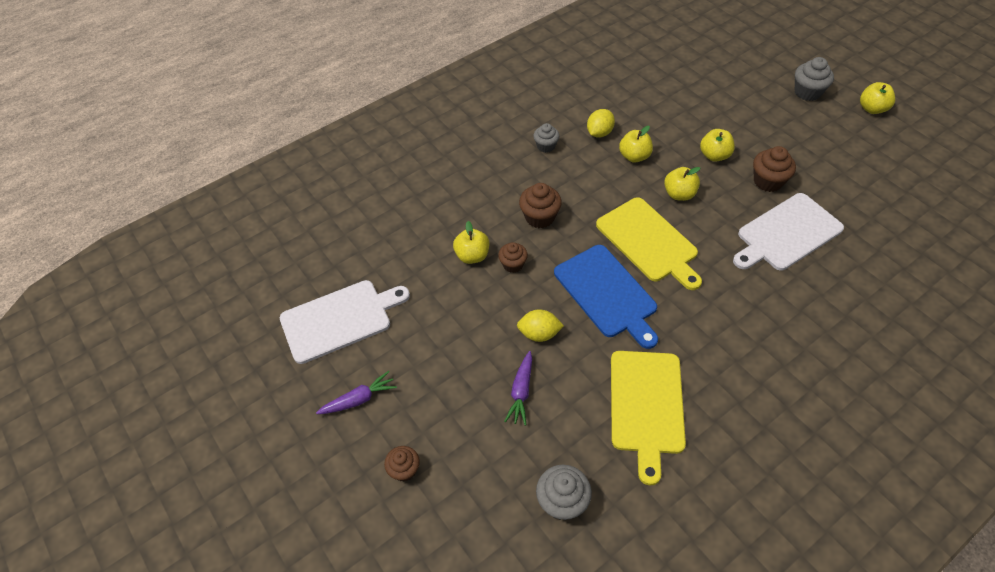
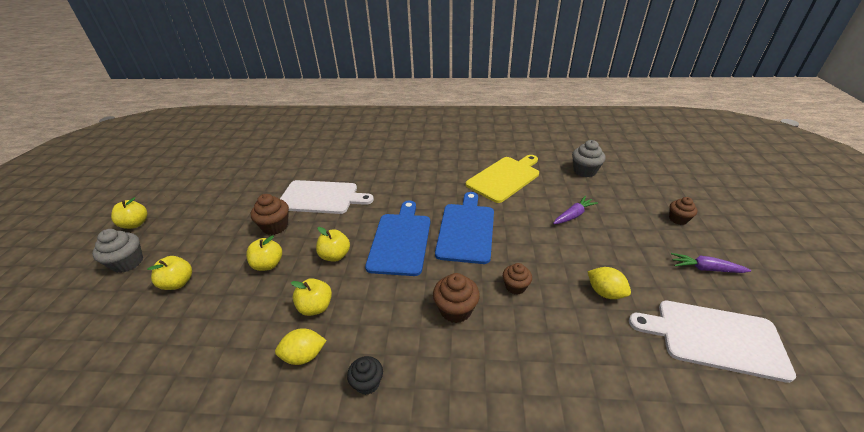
camera: 140 degrees left, 15 degrees down
yellow apple [453,221,489,264] -> yellow apple moved to [147,256,192,290]
yellow lemon [517,309,564,342] -> yellow lemon moved to [587,267,631,299]
grey cupcake [533,123,559,153] -> black cupcake [347,356,383,395]
yellow cutting board [596,197,702,290] -> blue cutting board [365,201,430,276]

